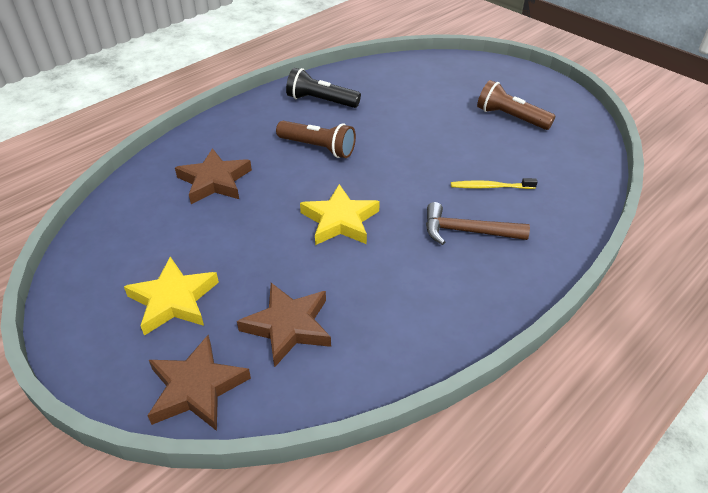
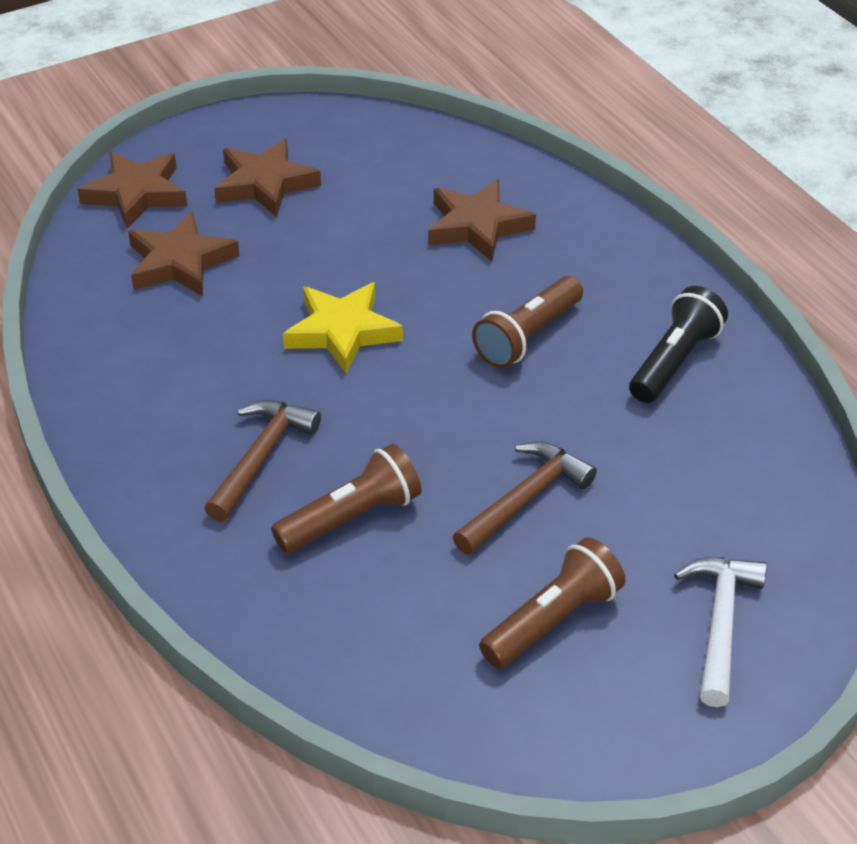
camera: 105 degrees right, 0 degrees up
yellow star [124,256,219,336] -> brown star [214,139,321,217]
yellow toothbrush [451,178,537,189] -> brown flashlight [271,444,422,553]
none -> brown hammer [453,441,597,555]
none -> white hammer [674,557,767,707]

